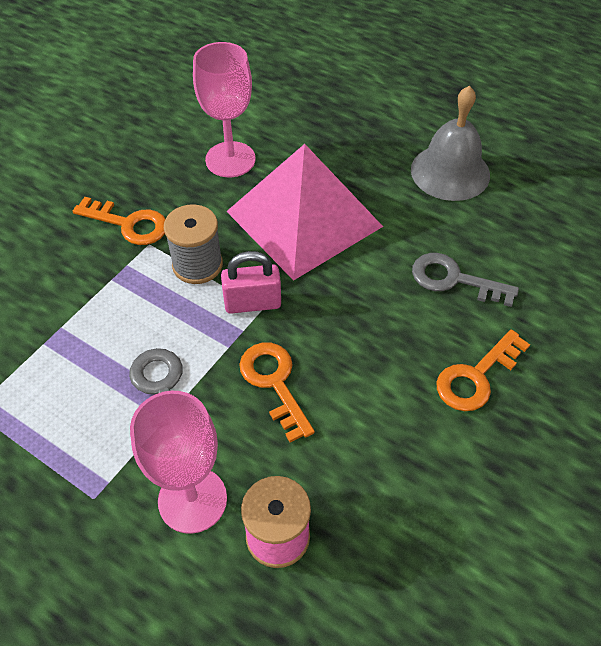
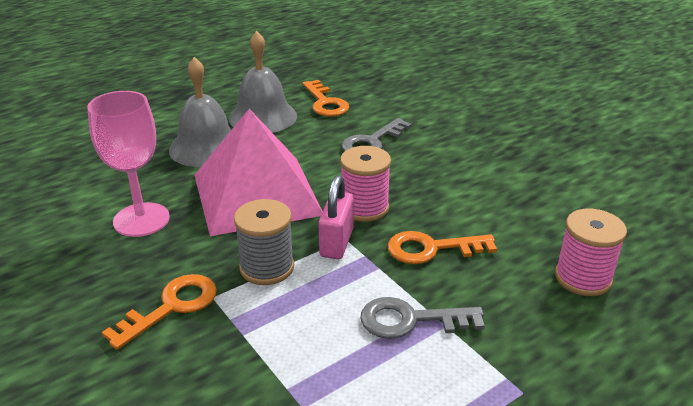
camera: 70 degrees left, 20 degrees down
pink goblet [130,391,227,534] -> none
orange key [436,329,530,411] -> orange key moved to [303,80,349,117]
none -> grey bell [169,57,231,167]
none -> pink spool [340,146,391,222]

